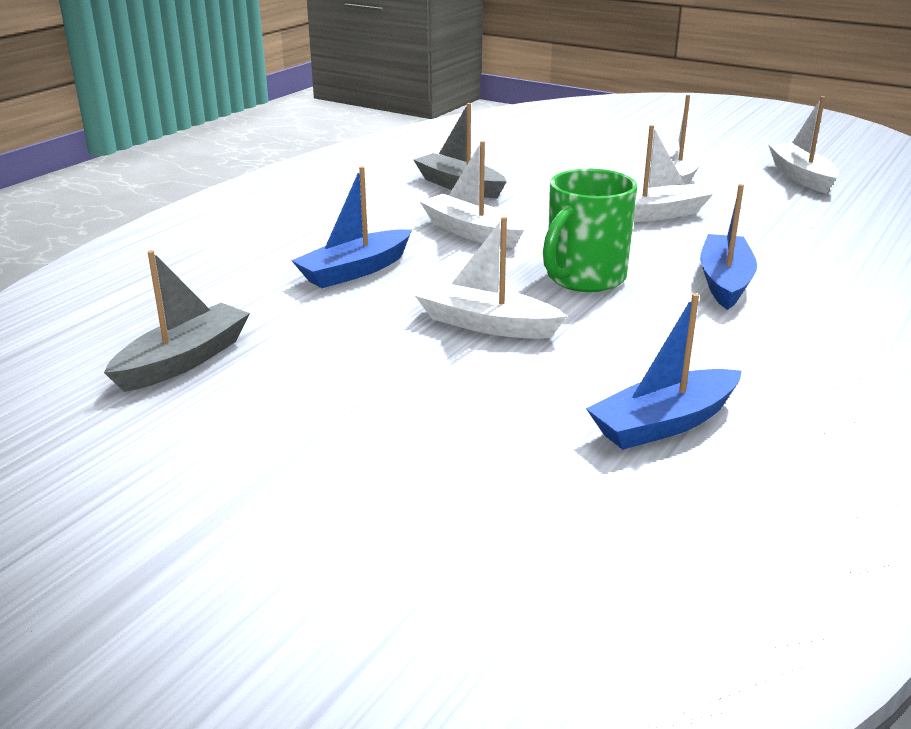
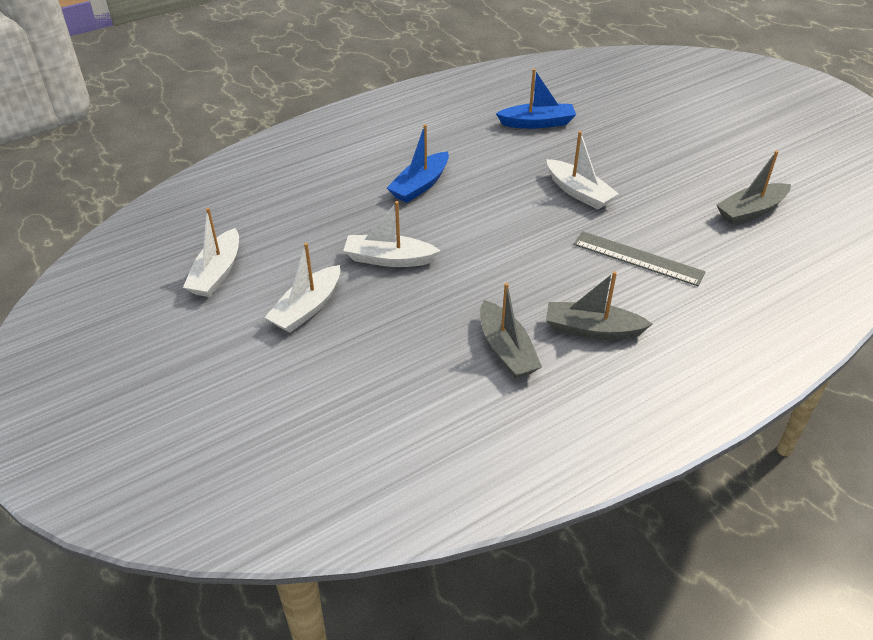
camera: 155 degrees left, 15 degrees up
blue boat [291,166,412,288] -> grey ruler [574,231,705,286]
white boat [420,141,524,248] -> none
green mug [543,168,637,292] -> none
none -> grey boat [546,271,652,340]

